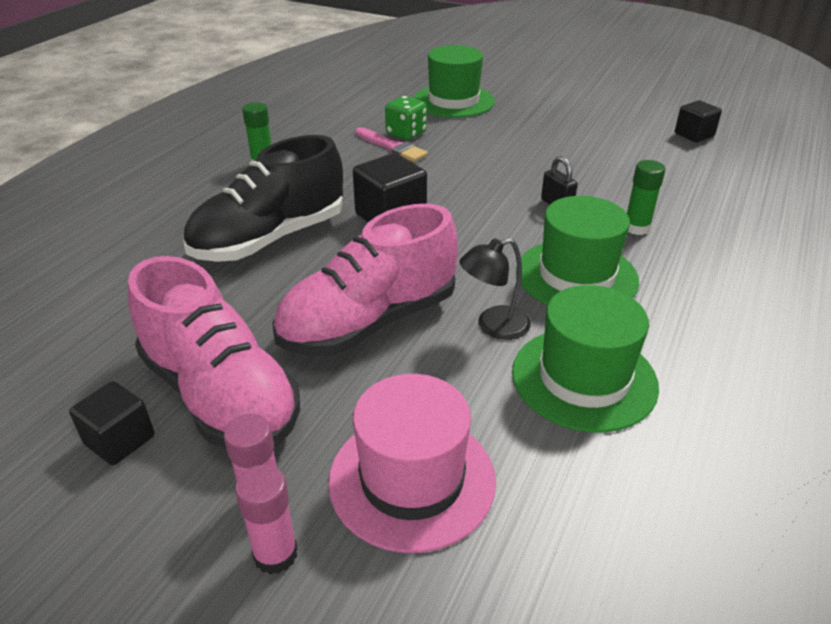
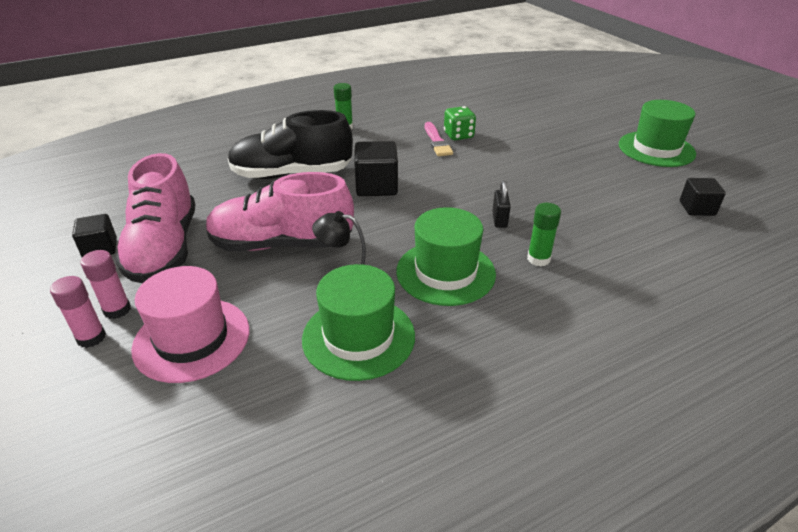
camera: 35 degrees right, 0 degrees up
green hat [414,45,495,118] -> green hat moved to [619,100,696,167]

